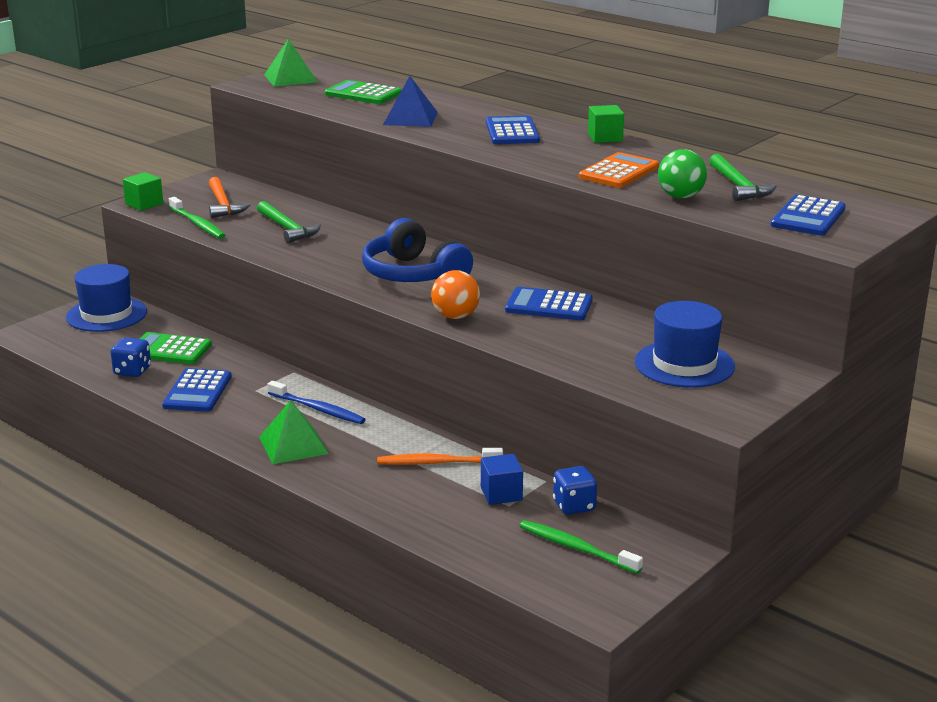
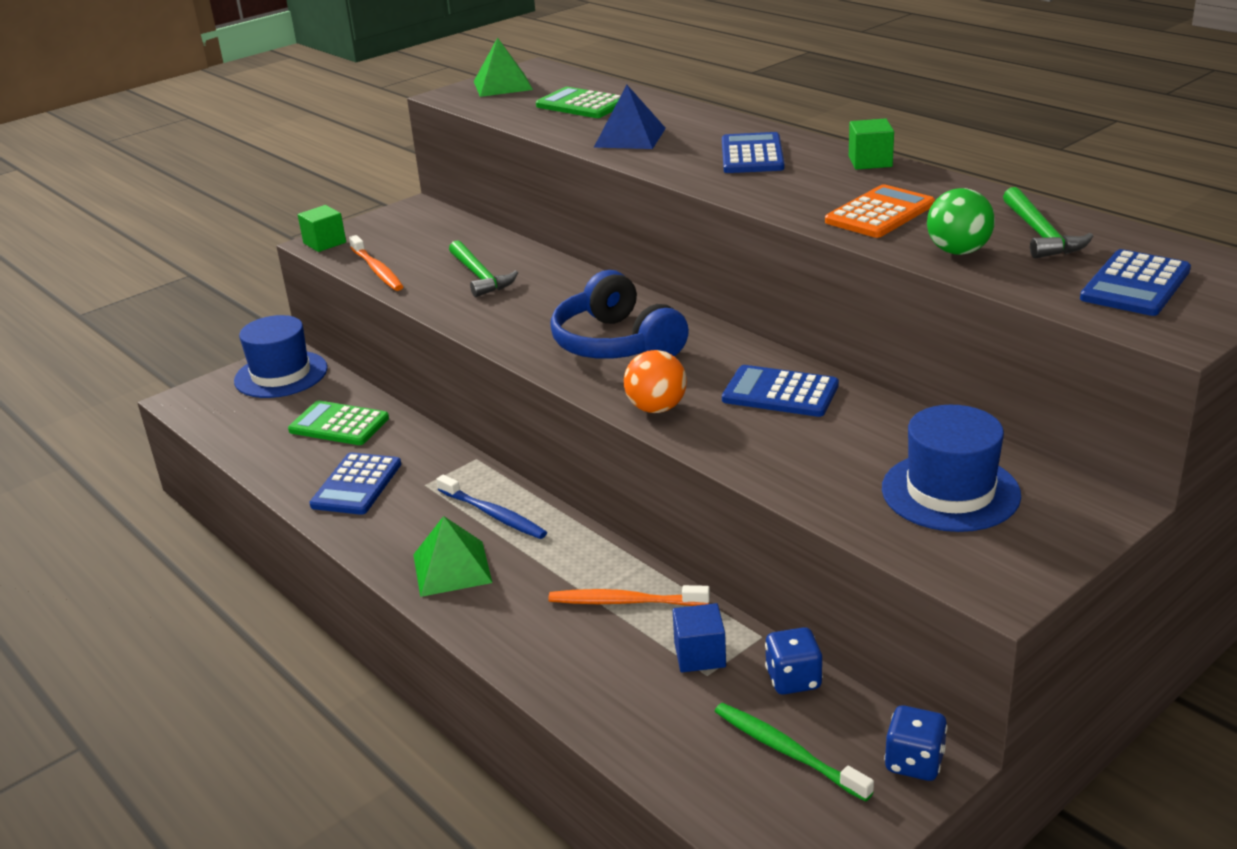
camera: 10 degrees right, 5 degrees up
blue dice [111,337,151,377] -> blue dice moved to [884,705,948,781]
green toothbrush [169,197,226,239] -> orange toothbrush [349,235,404,291]
orange hammer [209,177,251,218] -> none

